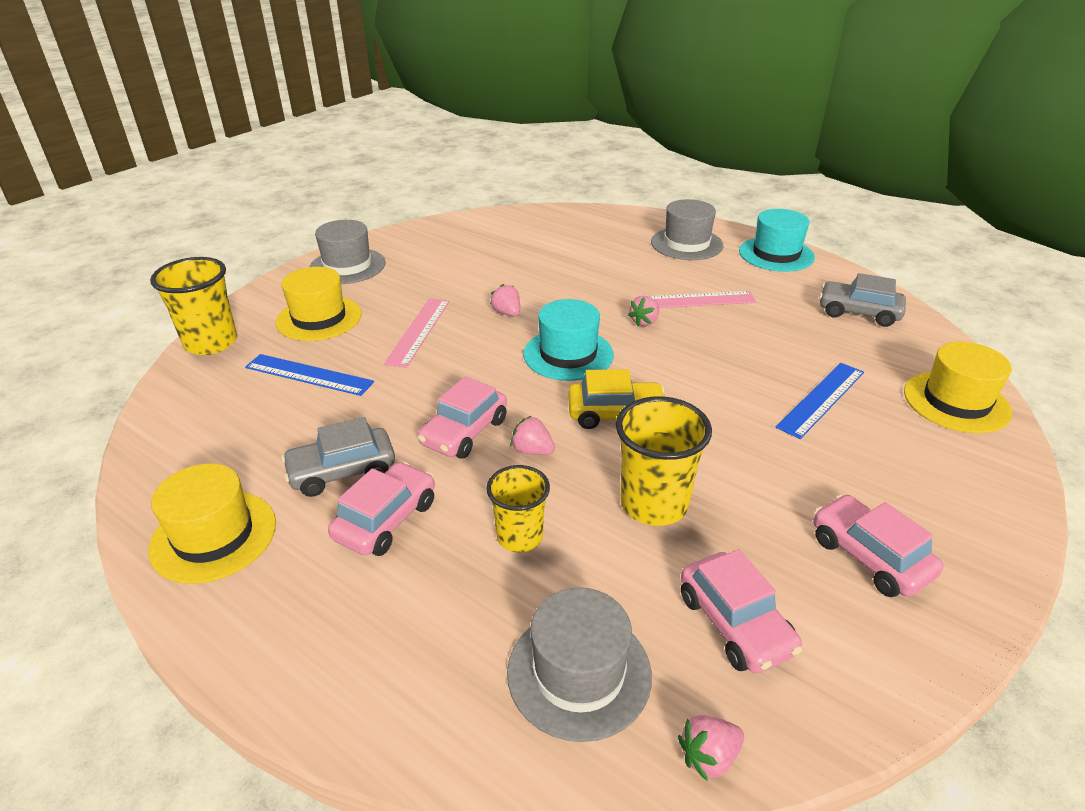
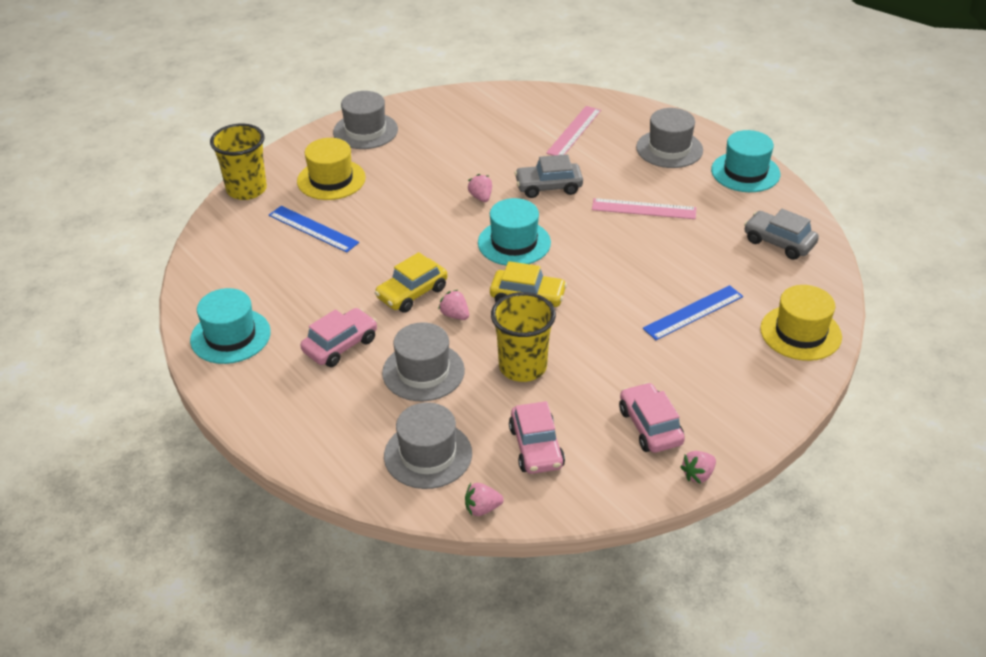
camera: 15 degrees right, 5 degrees up
yellow hat [148,464,276,584] -> turquoise hat [190,288,271,364]
grey car [281,417,395,497] -> grey car moved to [514,154,583,198]
pink ruler [384,298,450,368] -> pink ruler moved to [546,106,601,156]
pink car [417,376,507,459] -> yellow car [375,252,447,313]
yellow cup [486,465,550,552] -> grey hat [382,322,465,401]
pink strawberry [628,296,659,327] -> pink strawberry moved to [680,451,716,484]

